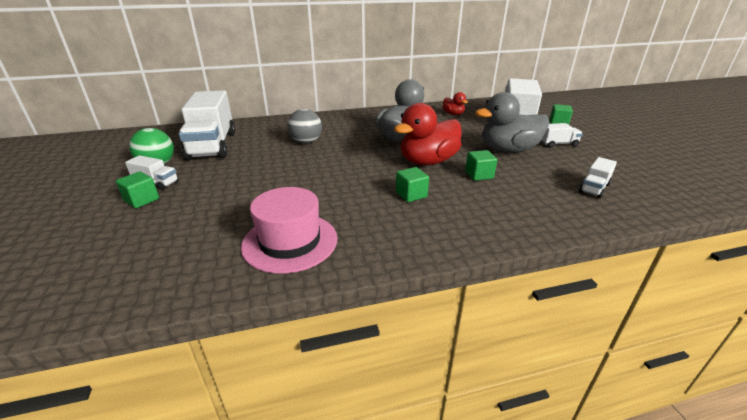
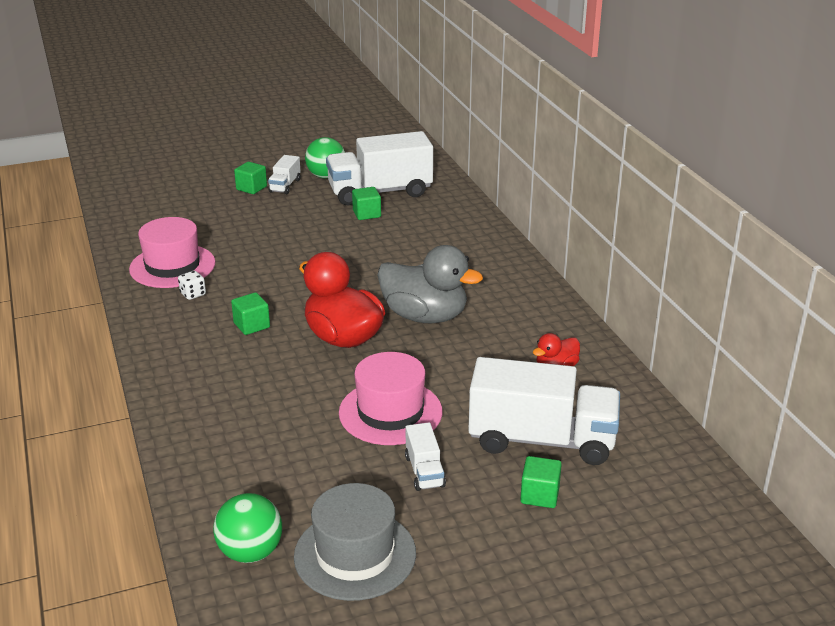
camera: 85 degrees right, 0 degrees up
grey ball [287,109,322,144] -> none
green cube [465,150,497,181] -> green cube moved to [352,187,381,220]
grey duck [475,92,550,153] -> pink hat [339,352,442,445]
white truck [579,157,617,198] -> none
none -> white dice [178,271,206,300]
none -> green ball [213,493,282,563]
none -> grey hat [294,483,416,601]

